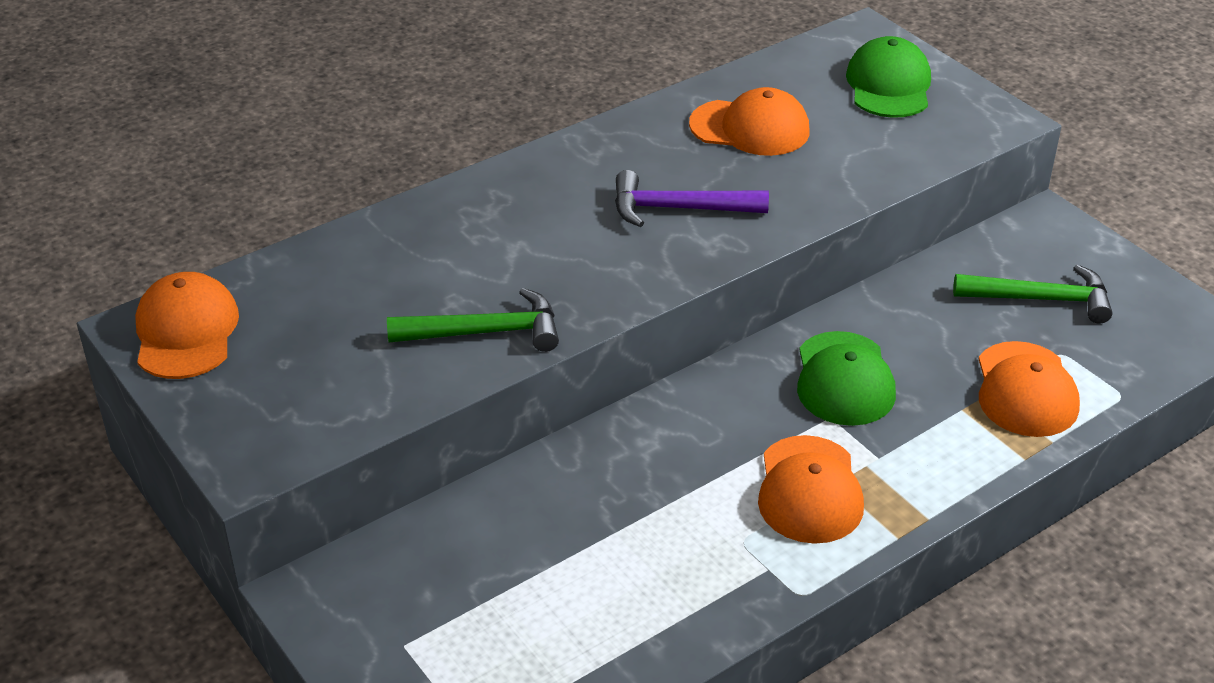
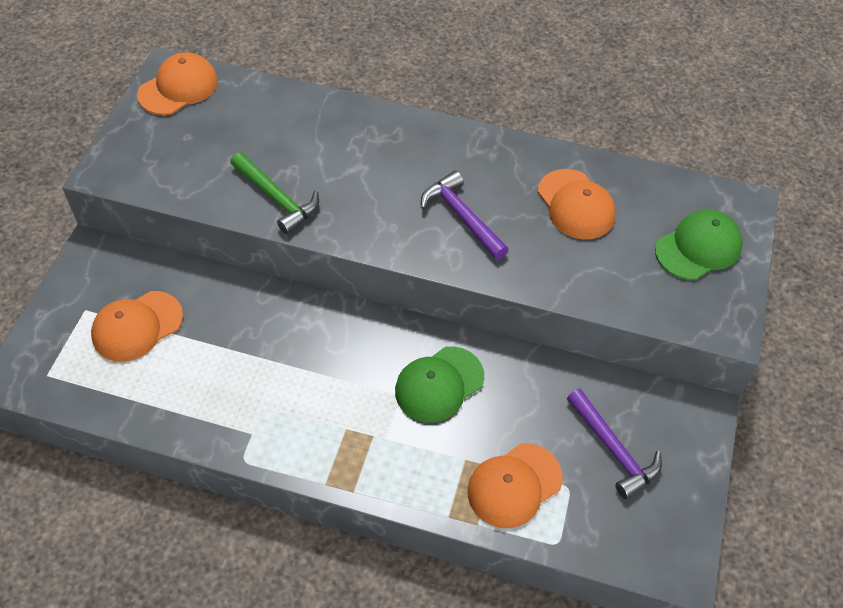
camera: 50 degrees right, 15 degrees up
orange cap [758,435,864,544] -> orange cap moved to [91,291,183,362]
green hammer [953,265,1113,324] -> purple hammer [567,389,662,499]

